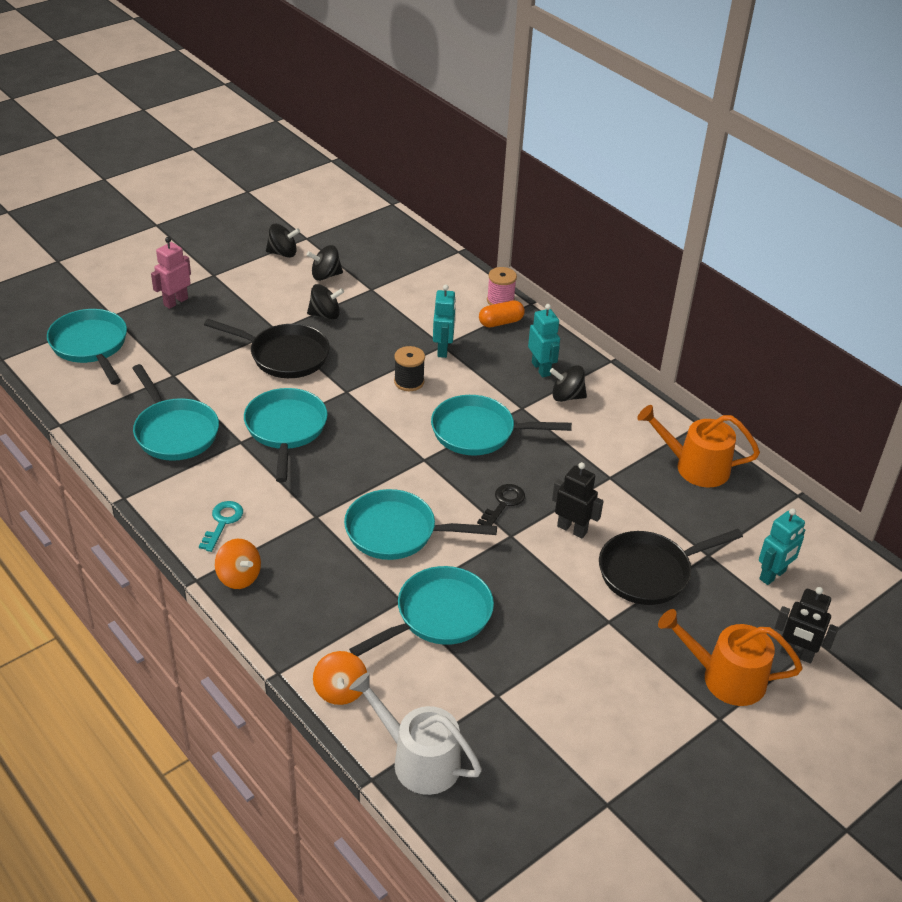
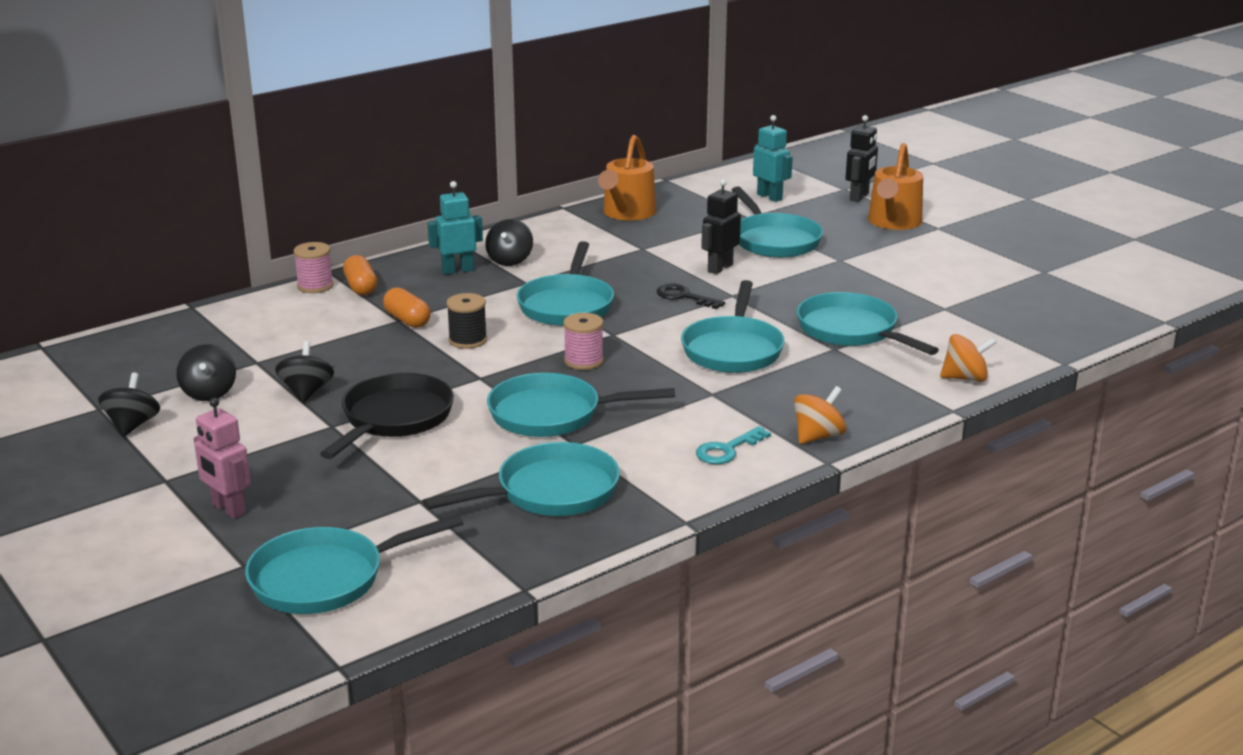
camera: 85 degrees left, 15 degrees down
turquoise key [199,501,243,552] -> turquoise key turned 60 degrees counterclockwise [696,426,771,464]
white watering can [349,672,482,795] -> none
turquoise robot [433,284,456,358] -> orange capsule [383,287,431,328]
black pan [599,529,743,605] -> turquoise pan [732,186,823,258]
none -> pink spool [563,313,604,370]

